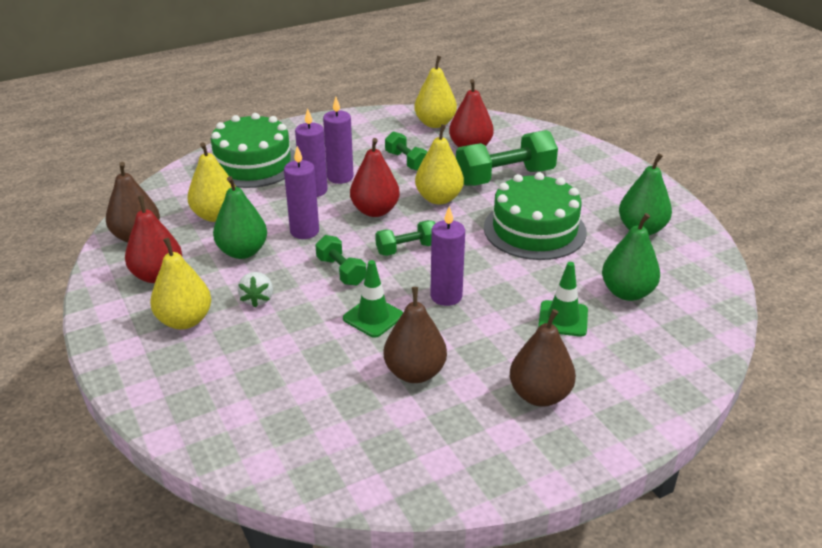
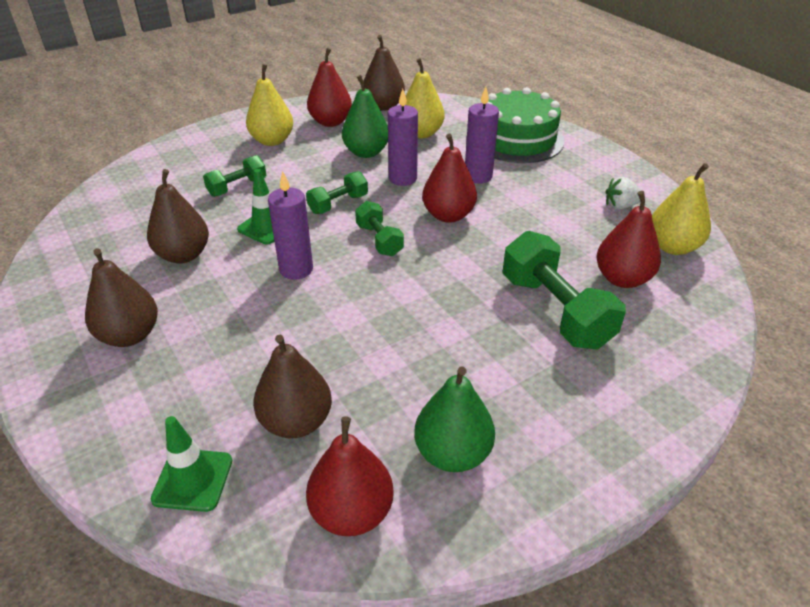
camera: 85 degrees right, 5 degrees up
white strawberry [238,272,273,308] -> white strawberry moved to [606,177,641,210]
purple candle [323,97,354,184] -> none
green dumbbell [385,131,428,171] -> green dumbbell moved to [203,155,266,197]
yellow pear [415,124,464,204] -> none
green cake [484,172,587,260] -> none
green traffic cone [538,262,588,337] -> green traffic cone moved to [151,416,232,512]
green pear [602,213,660,301] -> brown pear [253,335,332,438]
none -> red pear [306,416,394,536]

